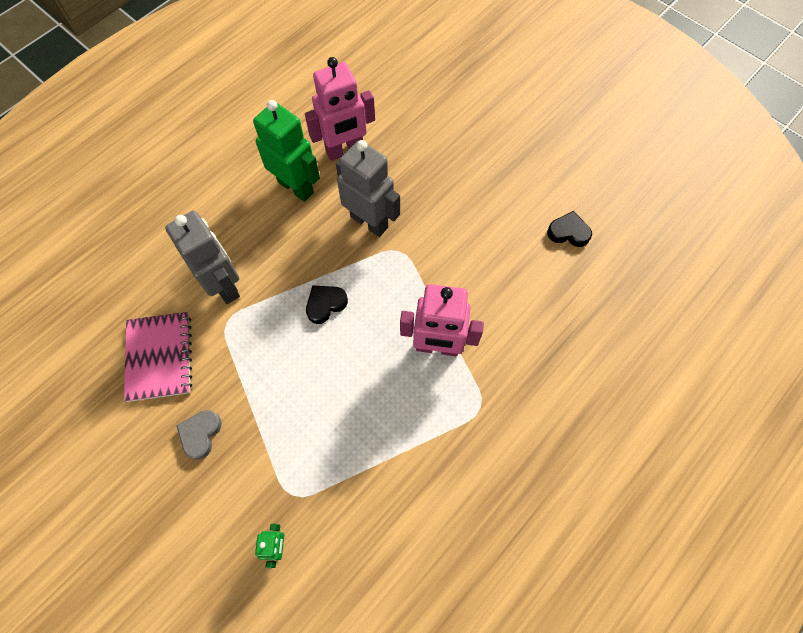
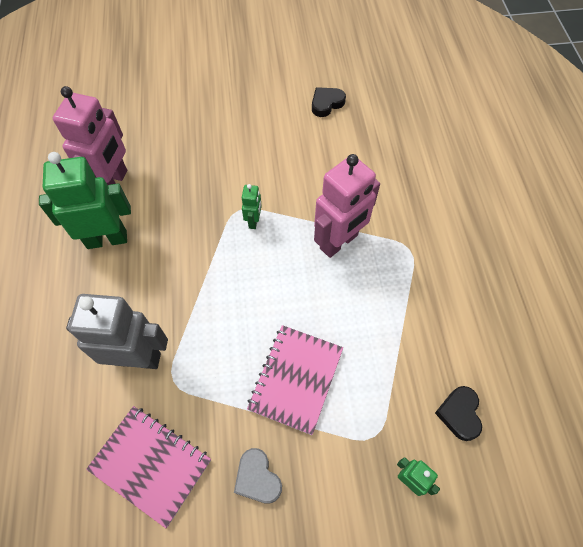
camera: 50 degrees left, 5 degrees down
black heart [306,285,348,324] -> black heart moved to [435,386,482,441]
grey robot [336,140,400,237] -> none
none -> green robot [242,184,262,229]
none -> pink notebook [247,325,343,435]

